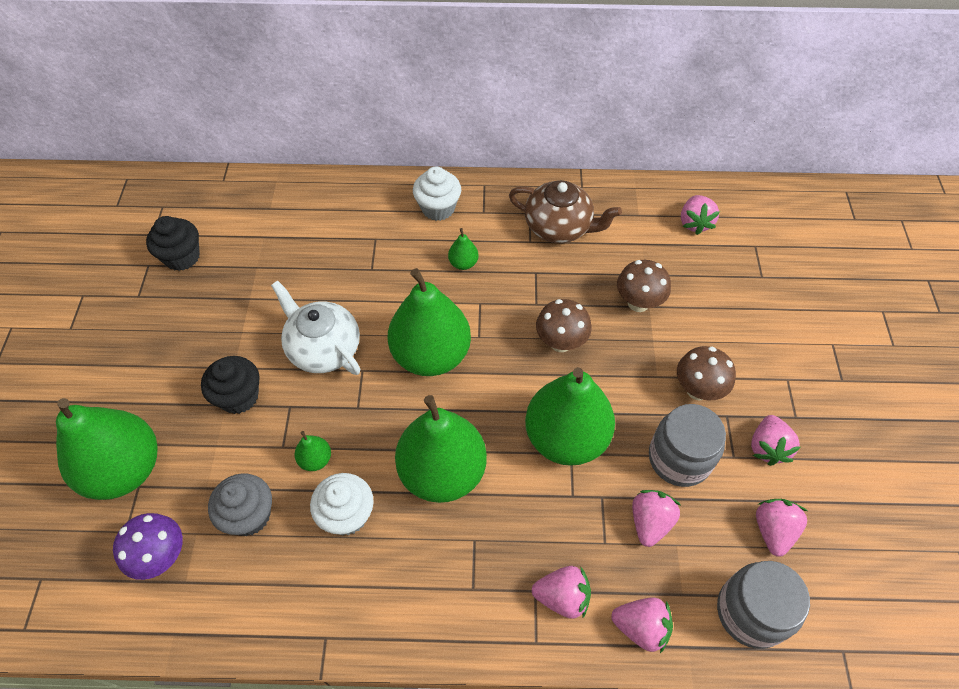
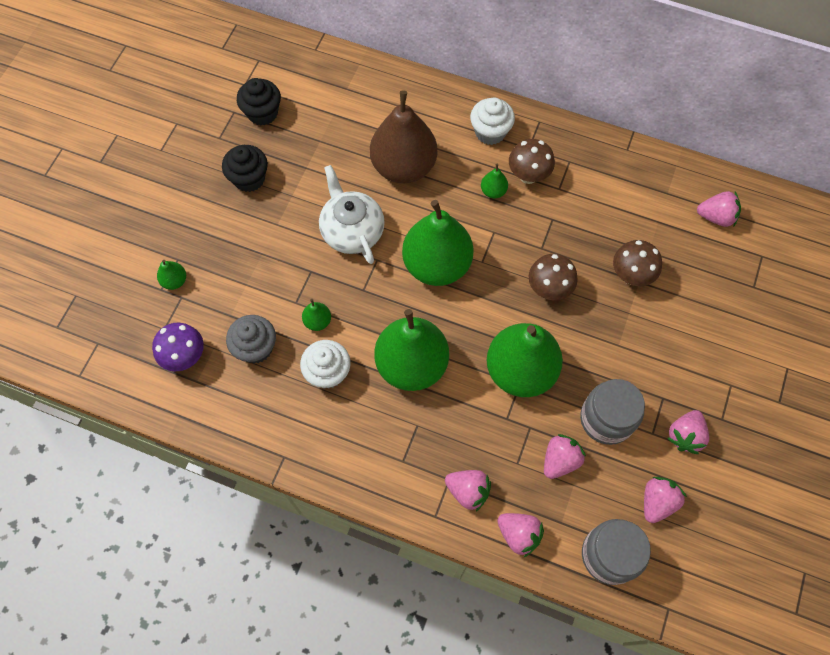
camera: 20 degrees right, 10 degrees up
green pear [56,398,158,500] -> green pear [157,260,186,290], size x0.41
black cupcake [201,356,260,414] -> black cupcake moved to [222,145,268,192]
brown teapot [509,180,622,243] -> none
brown mushroom [677,346,736,401] -> brown mushroom moved to [509,139,555,184]
pink strawberry [681,195,720,235] -> pink strawberry turned 105 degrees counterclockwise [697,191,741,227]
none -> brown pear [370,90,437,183]

